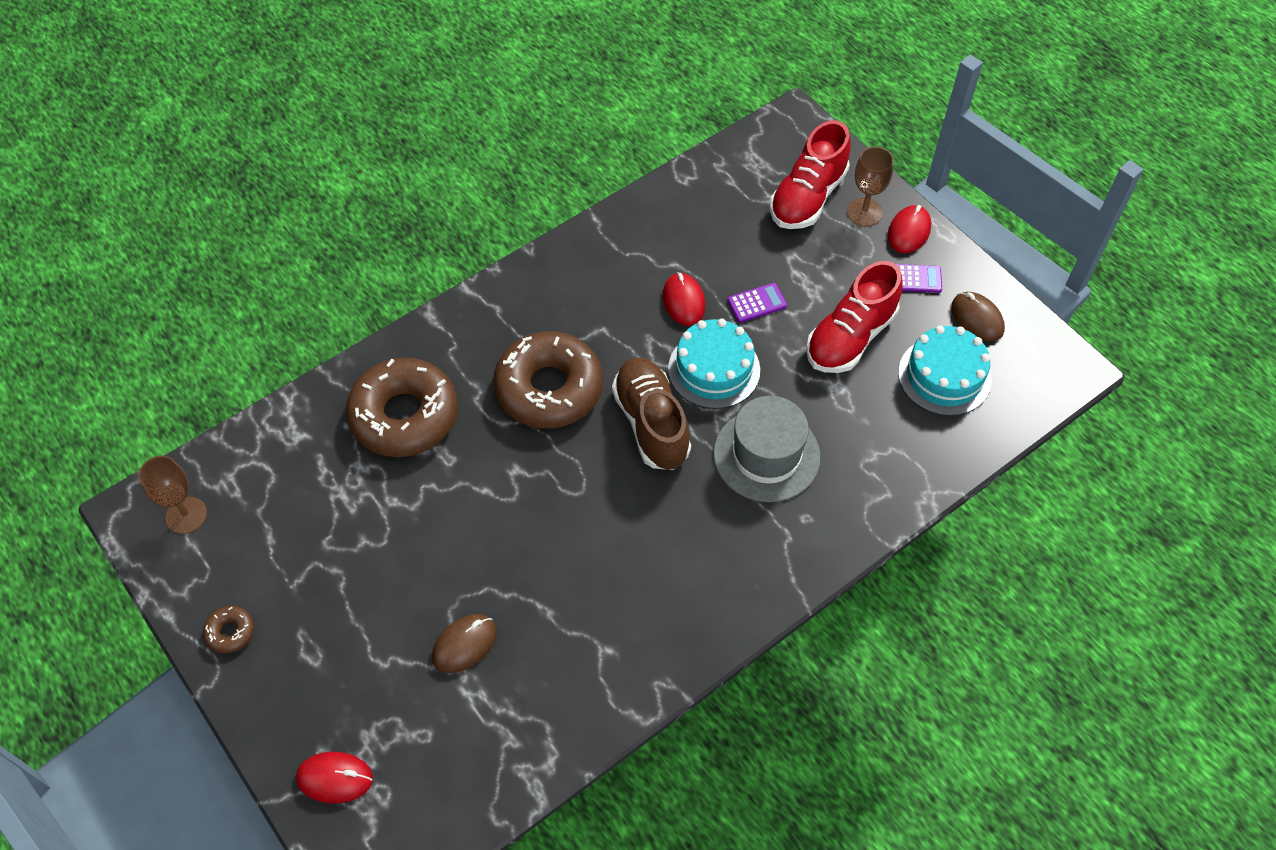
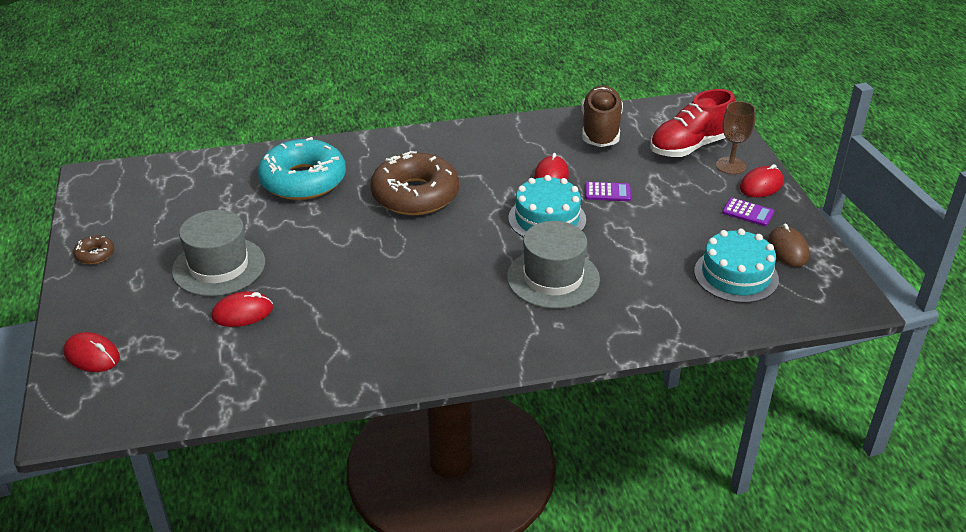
camera: 25 degrees right, 20 degrees down
brown goblet [138,455,207,534] -> none
brown donut [346,357,458,457] -> turquoise donut [258,137,346,200]
brown mouse [432,614,496,673] -> red mouse [211,291,273,327]
brown shoe [612,357,691,470] -> brown shoe moved to [581,85,623,147]
red shoe [806,261,902,373] -> none
none -> grey hat [172,210,265,296]

